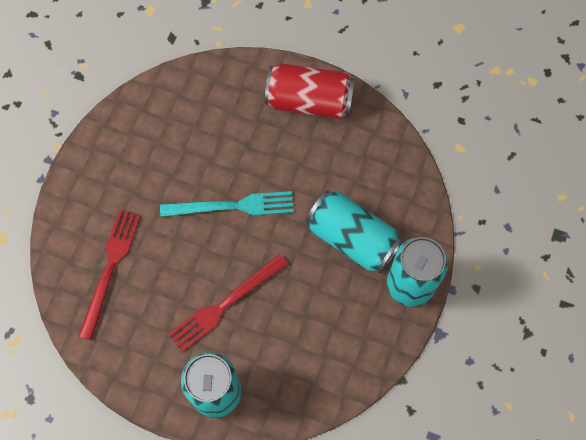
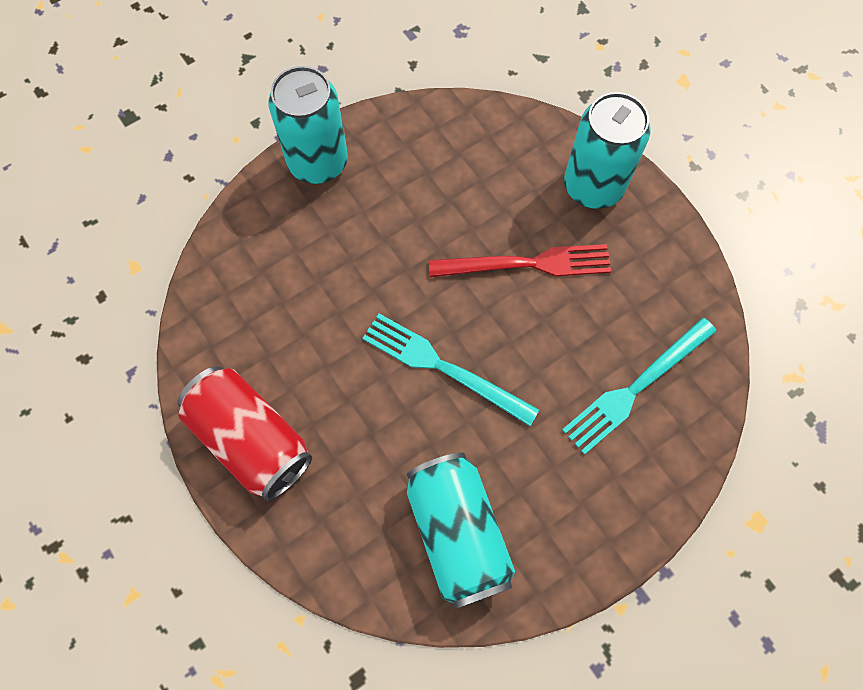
camera: 145 degrees left, 0 degrees up
red fork [78,209,141,340] -> turquoise fork [562,317,717,455]
turquoise can [306,191,403,273] -> turquoise can moved to [407,453,515,609]

